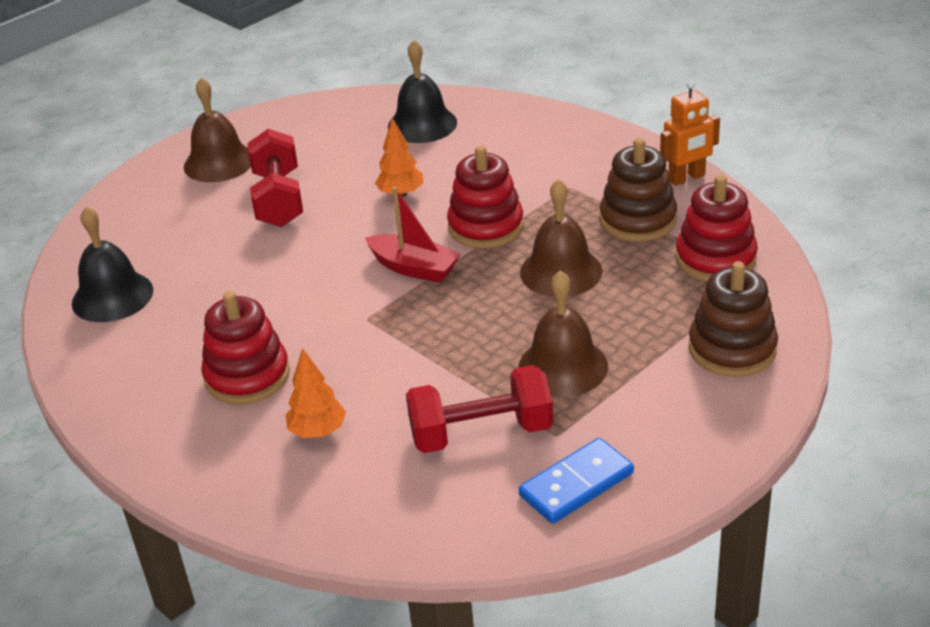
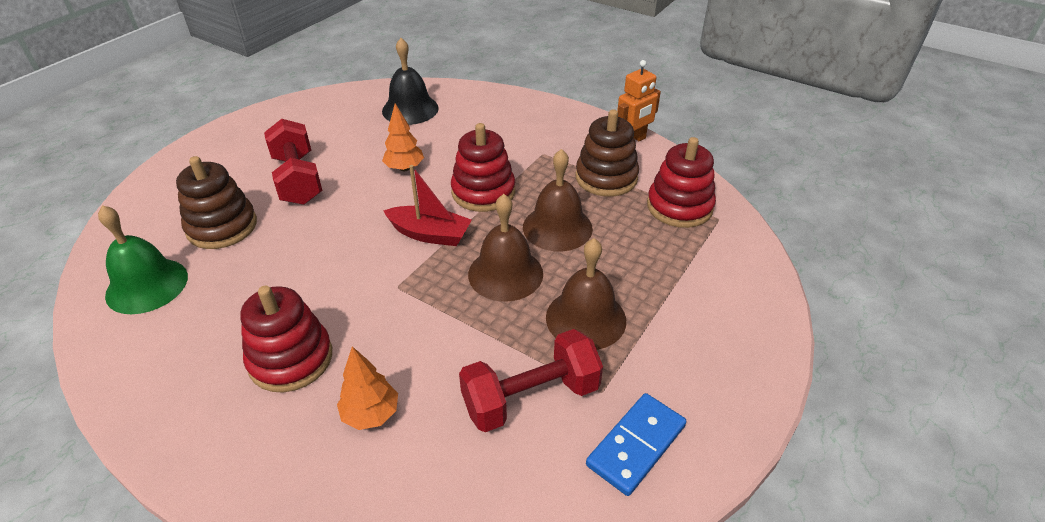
camera: 15 degrees left, 5 degrees up
black bell [72,207,153,322] -> green bell [98,205,188,314]
brown bell [184,78,251,182] -> brown bell moved to [468,194,543,302]
brown stacking toy [689,261,778,377] -> brown stacking toy moved to [176,156,257,249]

